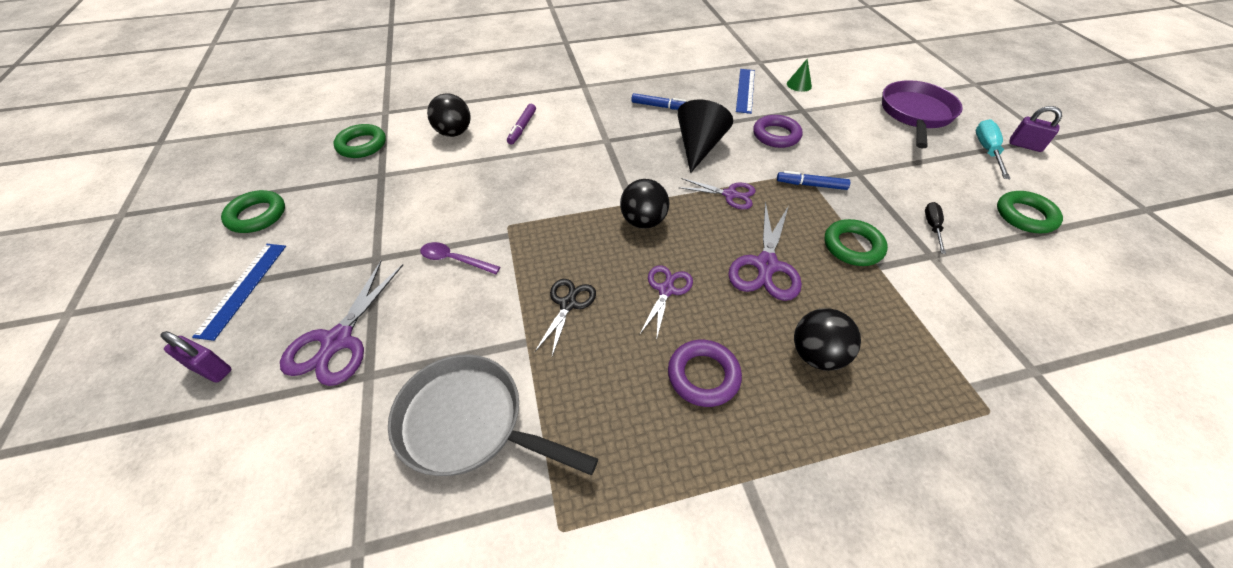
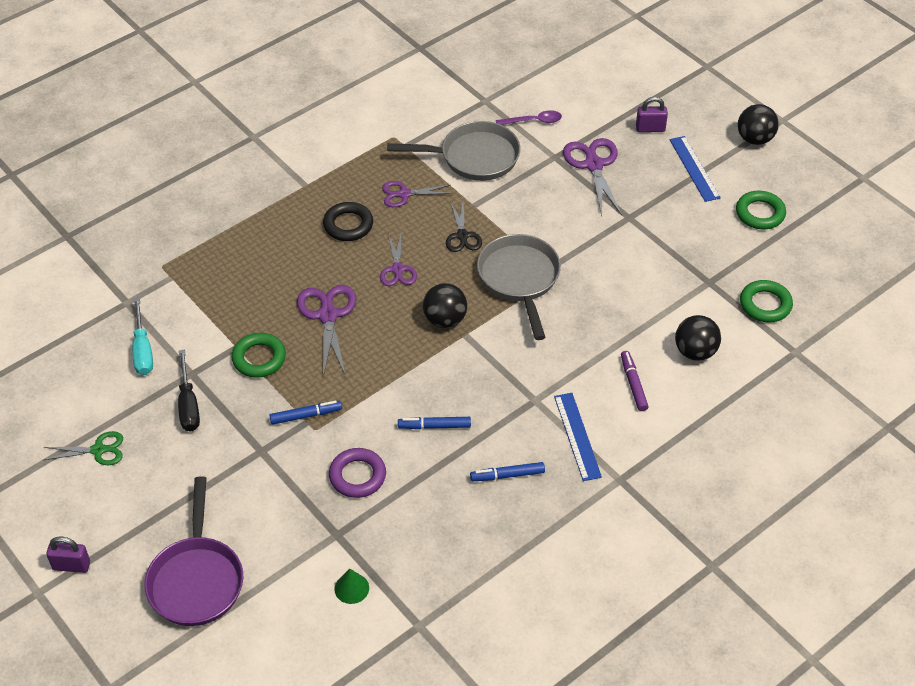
camera: 155 degrees right, 0 degrees up
purple spoon [420,242,500,274] -> purple spoon moved to [496,110,562,125]
purple ring [668,340,742,407] -> black ring [323,202,373,241]
black cone [677,100,733,173] -> blue marker [398,417,471,429]
purple scissors [678,178,756,209] -> purple scissors moved to [382,181,452,207]
blue ruler [736,69,755,114] -> blue ruler moved to [554,393,602,481]
black ball [794,308,861,371] -> black ball moved to [738,104,779,145]
black screwdriver [925,202,946,254] -> black screwdriver [178,350,200,432], size x1.50
turquoise screwdriver [976,119,1011,179] -> turquoise screwdriver moved to [132,298,153,375]
green ring [997,191,1063,233] -> green scissors [44,431,123,465]
none -> grey pan [477,234,561,340]

